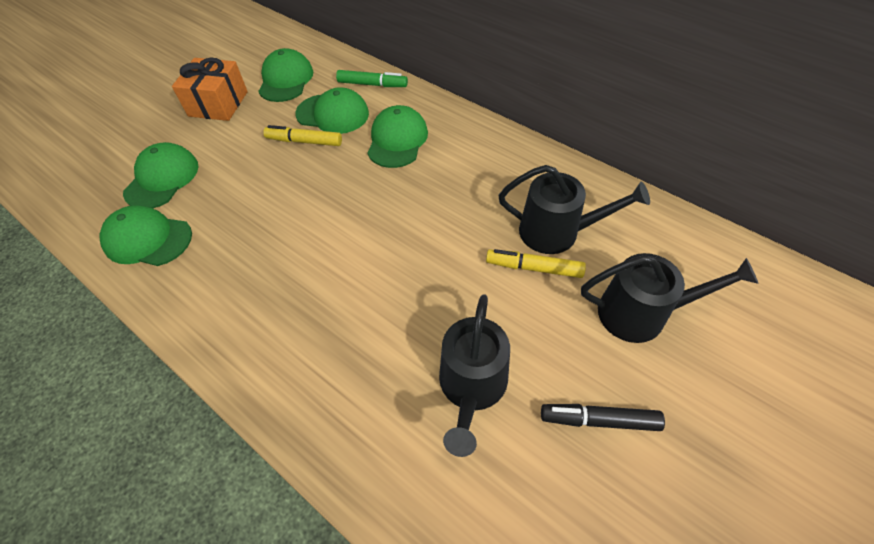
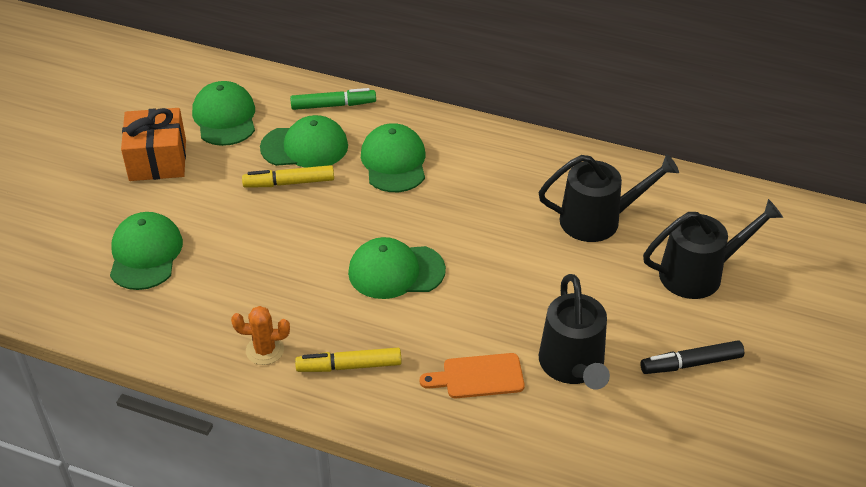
camera: 20 degrees left, 10 degrees down
green cap [99,205,192,266] -> green cap moved to [348,237,446,299]
yellow marker [486,249,586,278] -> yellow marker moved to [295,348,402,372]
none -> orange cactus [231,306,290,365]
none -> orange cutting board [420,353,525,398]

